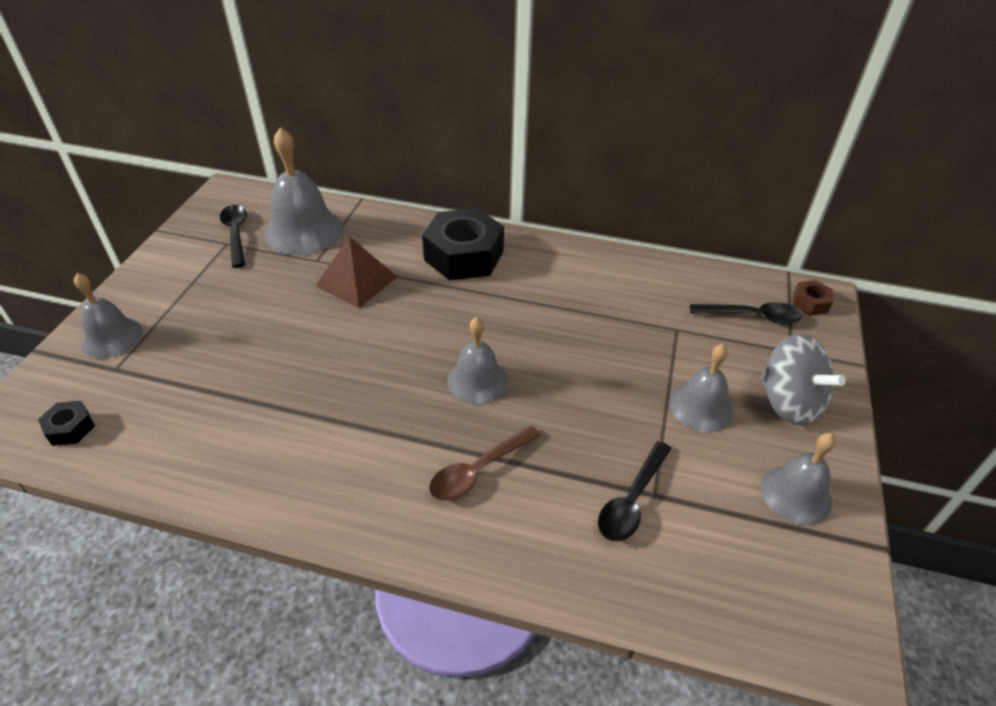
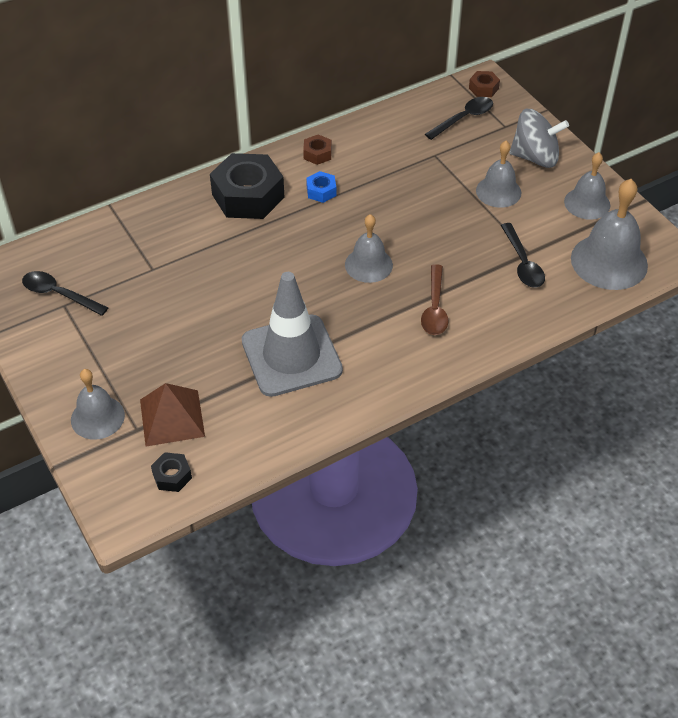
camera: 45 degrees left, 5 degrees up
grey bell [264,127,343,255] -> grey bell moved to [571,179,648,290]
brown pyramid [316,236,397,308] -> brown pyramid moved to [140,383,205,446]
none -> grey traffic cone [242,272,343,397]
none -> brown nut [303,135,332,165]
none -> blue nut [306,171,336,203]

